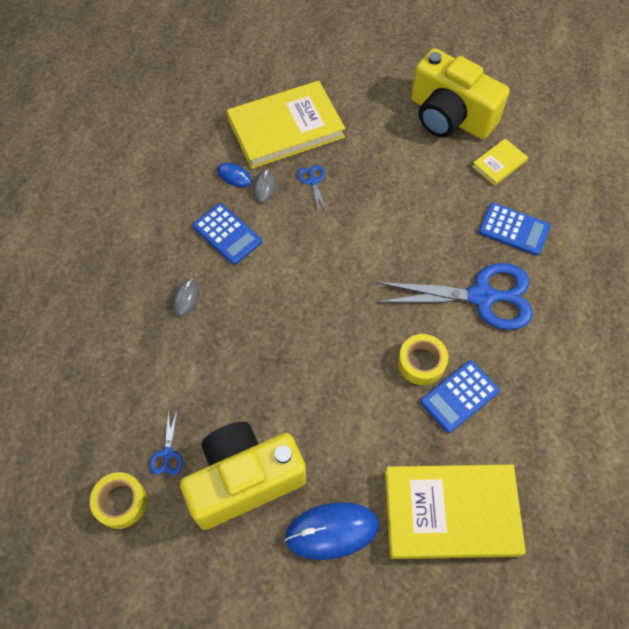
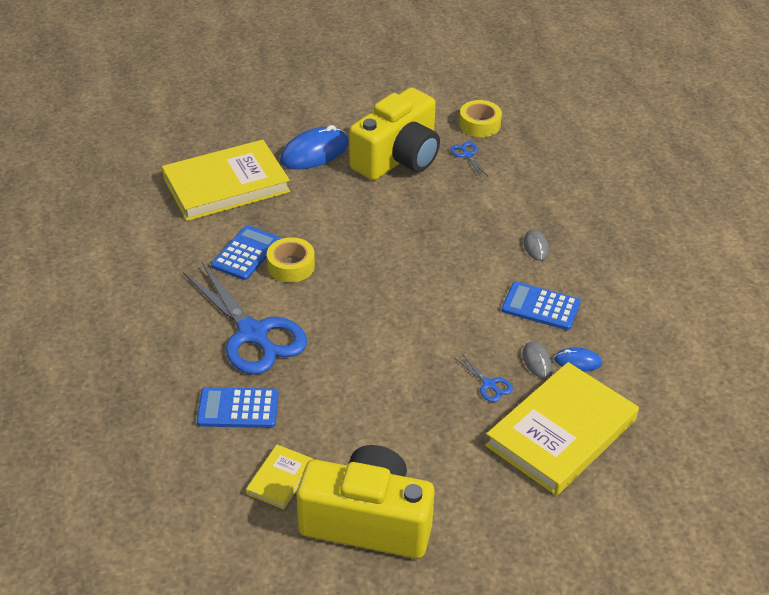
camera: 155 degrees right, 20 degrees down
blue scissors [376,263,533,330] -> blue scissors turned 105 degrees counterclockwise [183,262,307,375]

